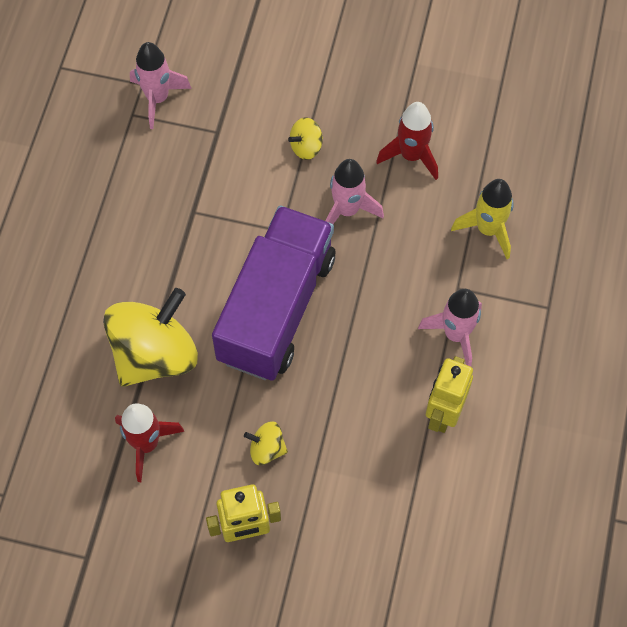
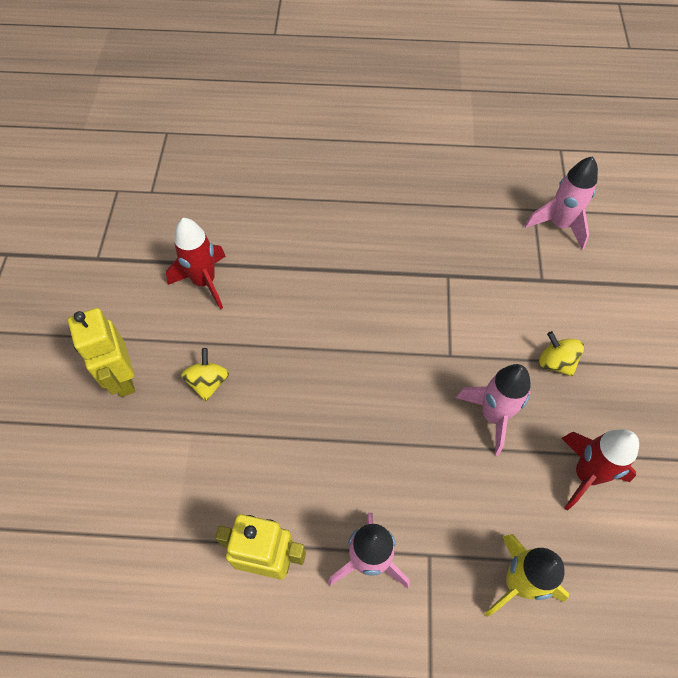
camera: 80 degrees right, 5 degrees down
yellow spinning top [103,288,198,387] -> none
purple truck [212,206,335,381] -> none

